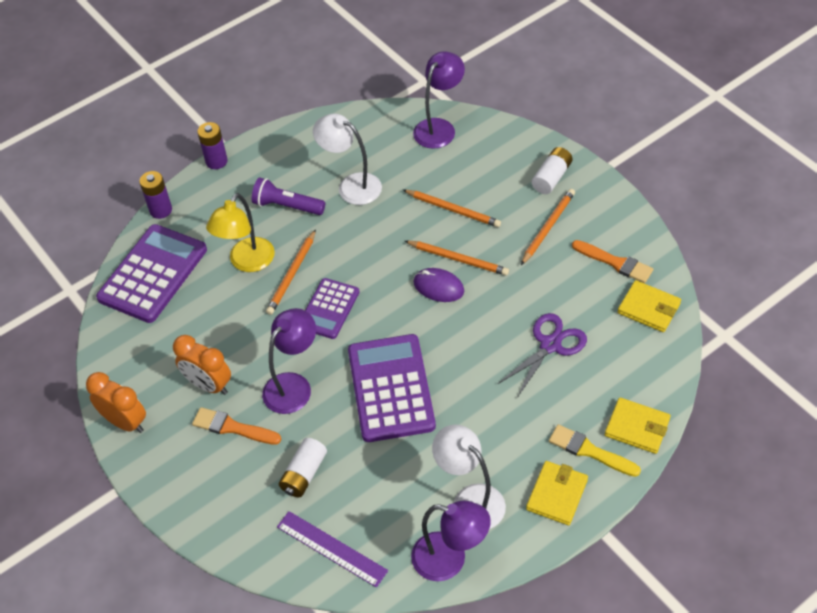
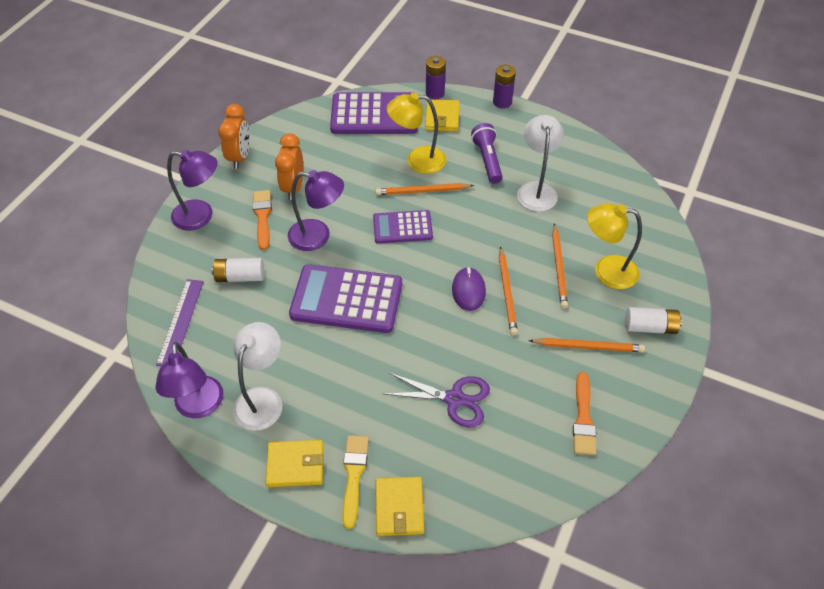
camera: 60 degrees right, 0 degrees up
purple calculator [348,334,436,442] -> purple calculator turned 135 degrees counterclockwise [289,264,402,333]
purple lamp [413,51,465,149] -> purple lamp moved to [167,149,218,230]
yellow wallet [618,280,681,332] -> yellow wallet moved to [425,99,460,132]
none -> yellow lamp [587,203,642,289]

